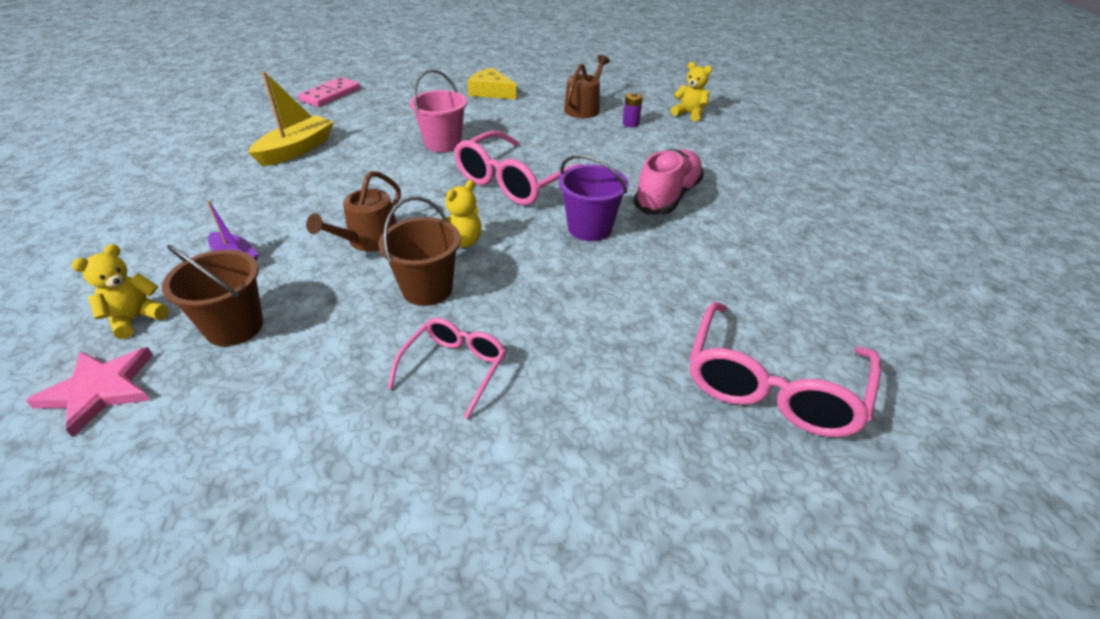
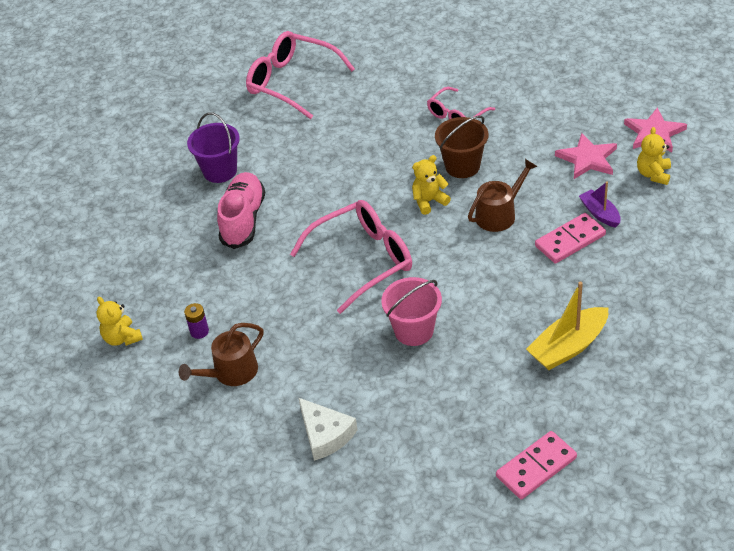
camera: 155 degrees left, 5 degrees up
yellow teddy bear [72,244,169,339] -> yellow teddy bear turned 135 degrees clockwise [637,127,671,185]
brown bucket [162,245,263,346] -> pink star [555,133,617,179]
yellow cheese [467,68,517,99] -> white cheese [299,398,357,461]
purple bucket [559,155,629,241] -> purple bucket moved to [187,112,240,183]
pink shoe [633,149,704,215] -> pink shoe turned 135 degrees clockwise [217,172,265,249]
pink glasses [690,302,881,437] -> pink glasses turned 105 degrees counterclockwise [246,31,355,119]
none -> pink domino [535,213,606,263]

